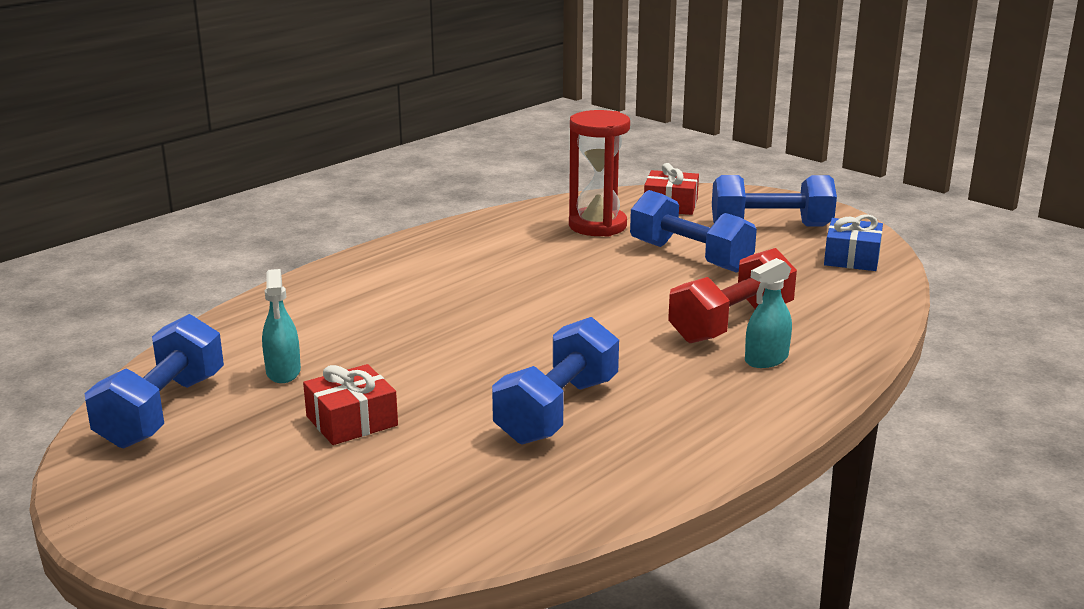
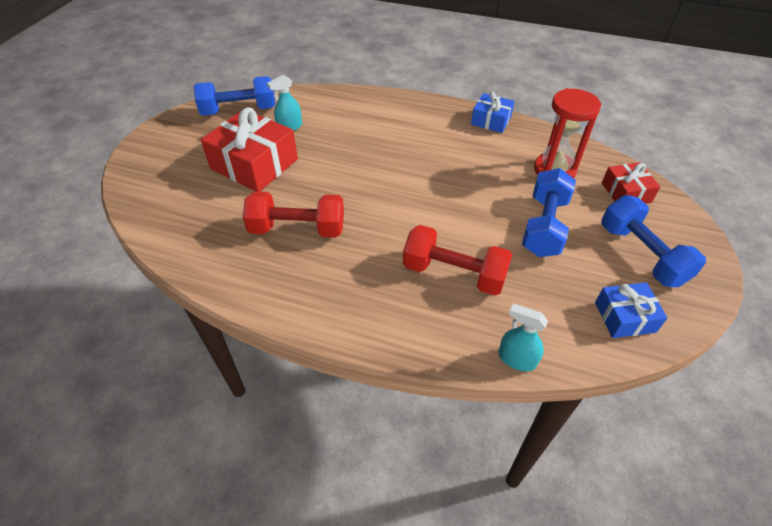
camera: 65 degrees right, 25 degrees up
red gift [303,364,398,445] -> red gift [201,107,298,192], size x1.80
blue dumbbell [492,317,619,444] -> red dumbbell [243,191,344,238]
turquoise spray bottle [745,258,792,368] -> turquoise spray bottle moved to [498,304,548,372]
none -> blue gift [471,92,515,133]

